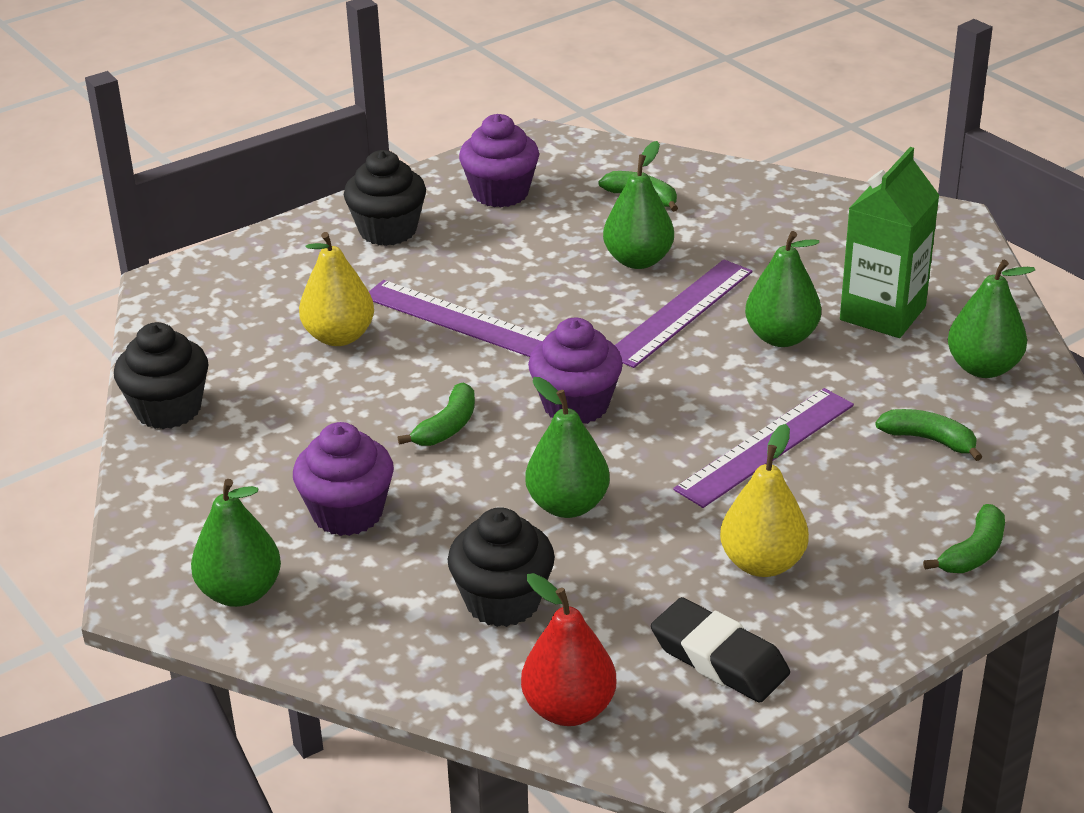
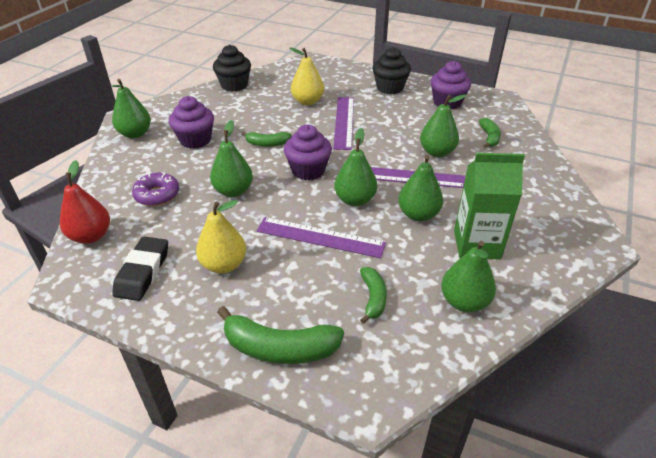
camera: 60 degrees right, 5 degrees up
black cupcake [448,507,555,627] -> purple donut [132,172,179,206]
green banana [923,504,1005,573] -> green banana [217,306,344,364], size x1.71
none -> green pear [334,128,377,206]

